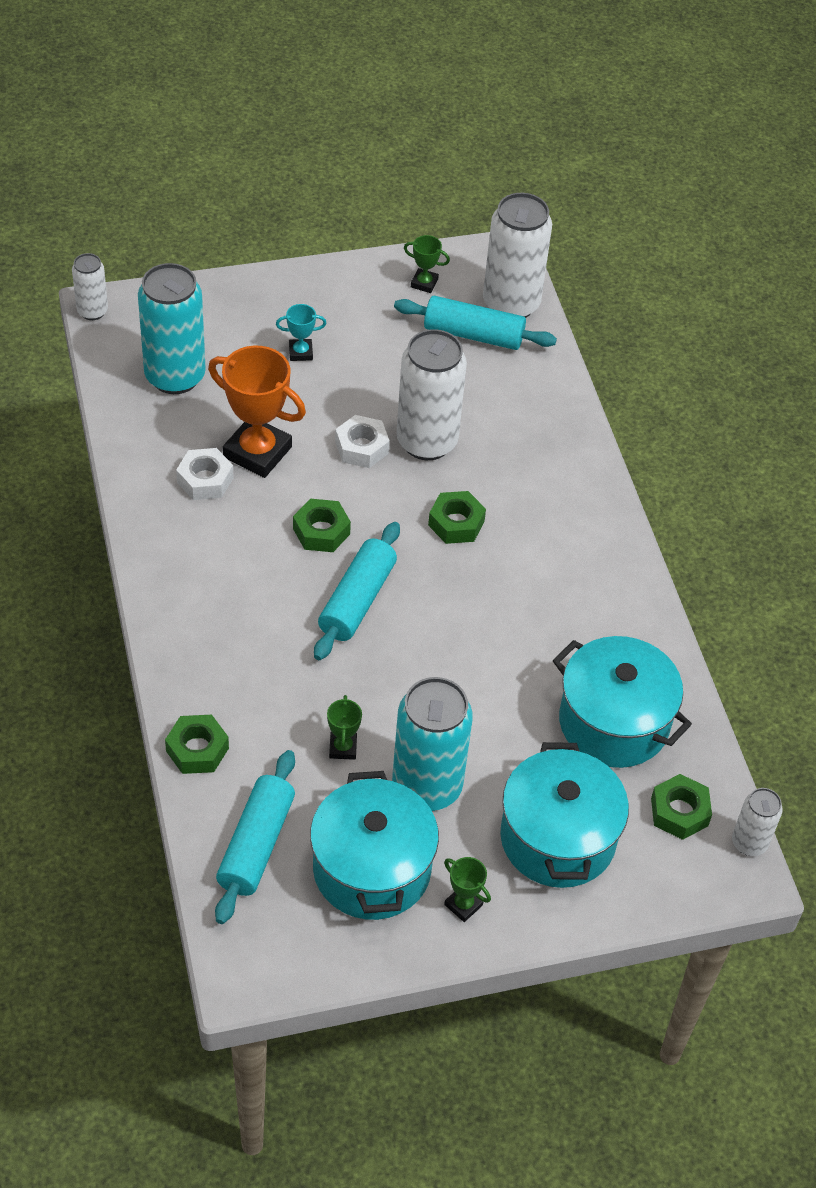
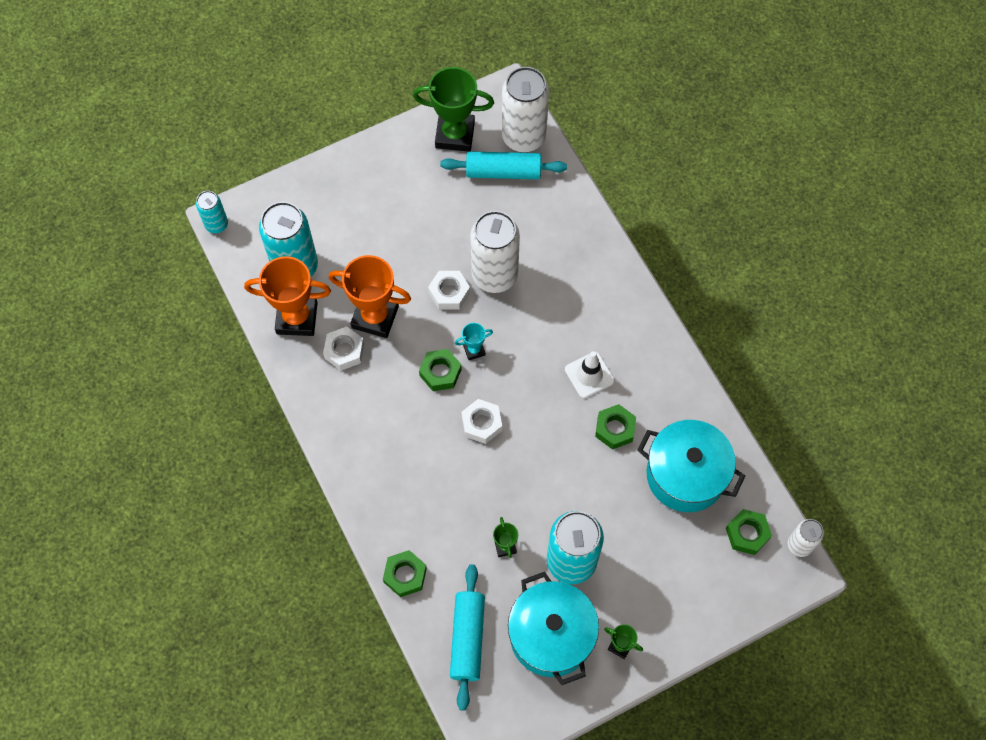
camera: 10 degrees left, 15 degrees up
white can [72,253,108,320] -> turquoise can [196,191,228,233]
turquoise trophy [276,304,327,361] -> turquoise trophy moved to [455,323,493,360]
turquoise rolling pin [314,522,400,660] -> white nut [462,399,502,444]
green trophy [404,235,450,293] -> green trophy [413,67,494,152], size x2.13
green nut [428,491,486,544] -> green nut moved to [595,404,636,450]
turquoise pot [500,742,629,888] -> none
none -> orange trophy [244,256,331,336]
none -> white traffic cone [565,351,615,398]

